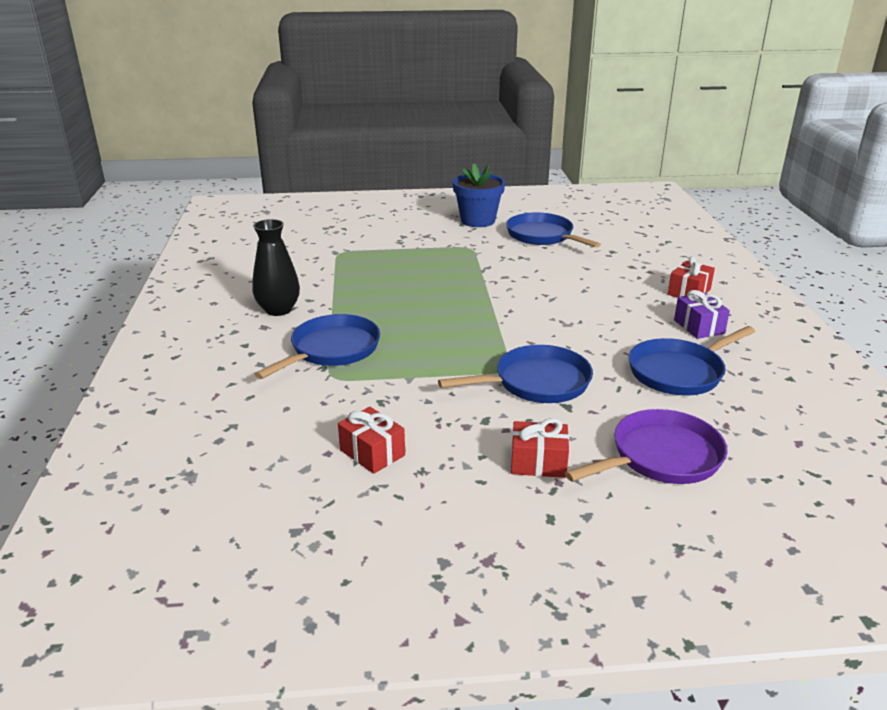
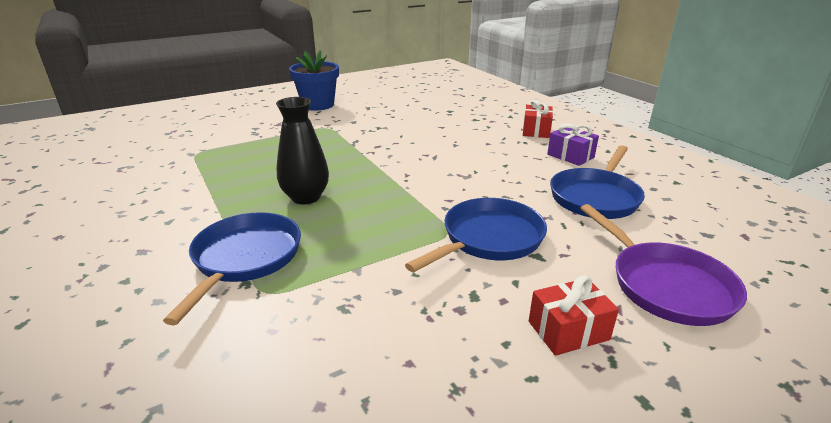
camera: 25 degrees left, 0 degrees up
black vase [252,219,300,316] -> black vase moved to [276,97,329,204]
red gift [338,407,405,474] -> none
blue pan [506,212,601,248] -> none
purple pan [565,409,728,484] -> purple pan turned 120 degrees clockwise [580,204,747,326]

